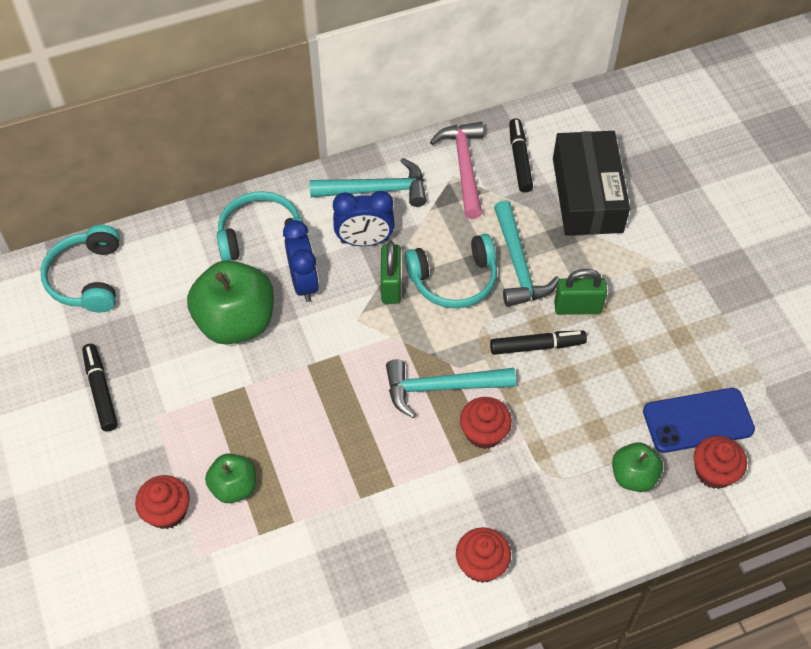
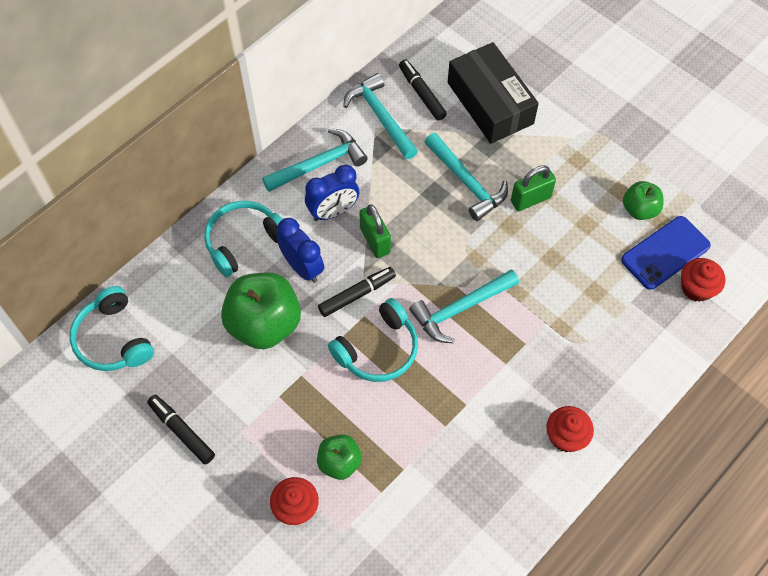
camera: 25 degrees left, 5 degrees up
turquoise headphones [405,234,497,308] -> turquoise headphones moved to [328,298,418,382]
pink hammer [430,122,484,219] -> turquoise hammer [343,73,418,159]
red cupcake [460,397,512,449] -> none
black marker [490,331,587,355] -> black marker moved to [318,267,396,317]
green apple [612,442,663,492] -> green apple moved to [623,181,664,220]

